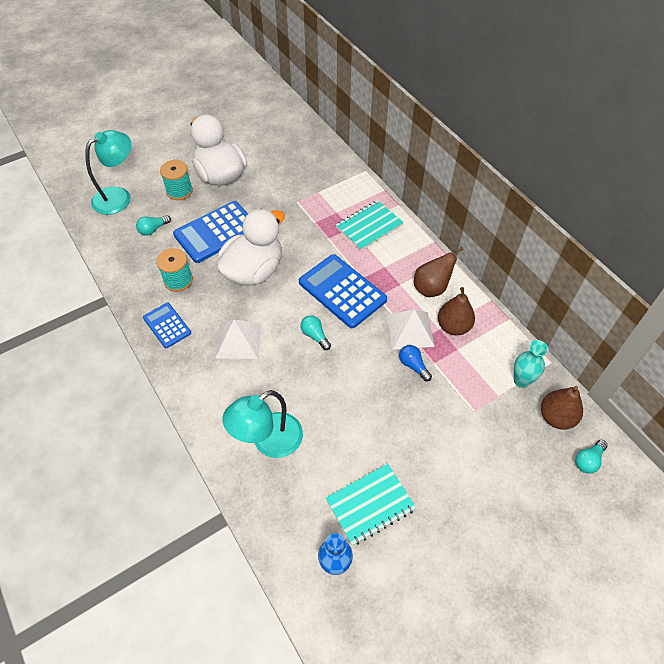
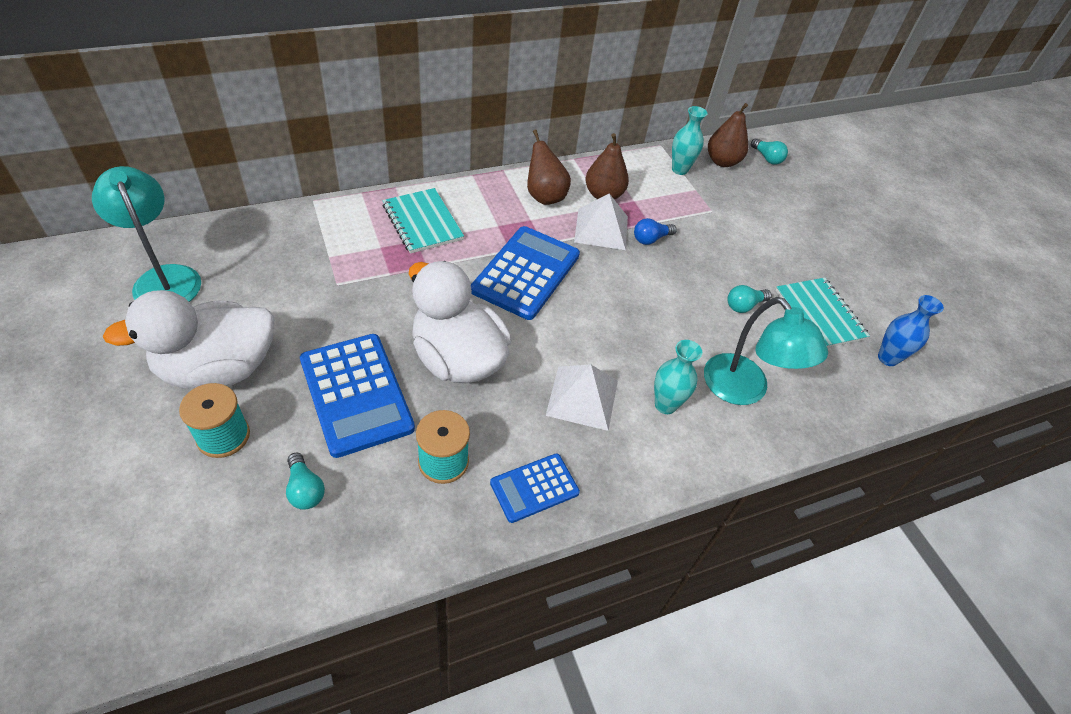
camera: 85 degrees left, 5 degrees down
turquoise lamp [85,130,131,215] -> turquoise lamp moved to [92,166,201,302]
blue calculator [299,254,387,328] -> blue calculator turned 150 degrees clockwise [471,226,580,320]
turquoise light bulb [301,315,331,350] -> turquoise light bulb moved to [727,285,772,313]
none -> turquoise vase [654,340,702,414]

